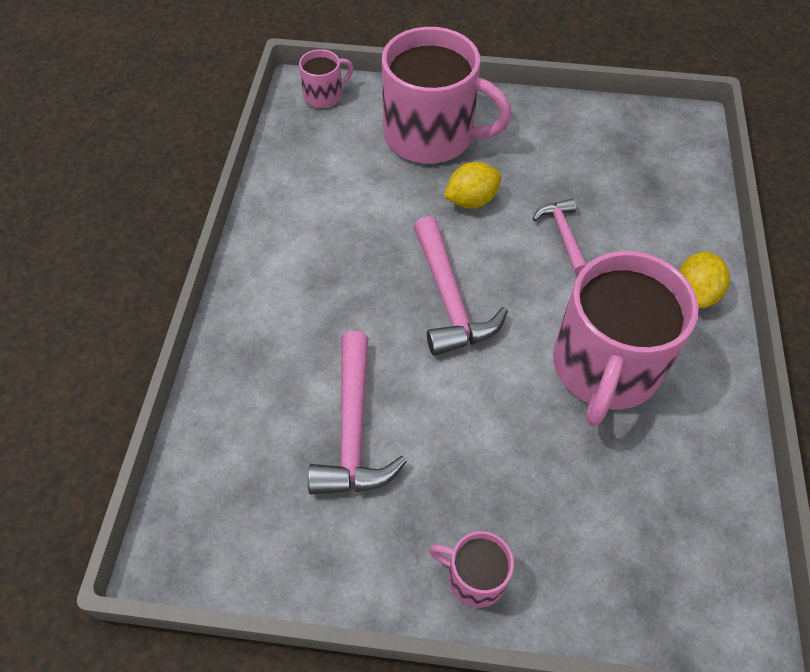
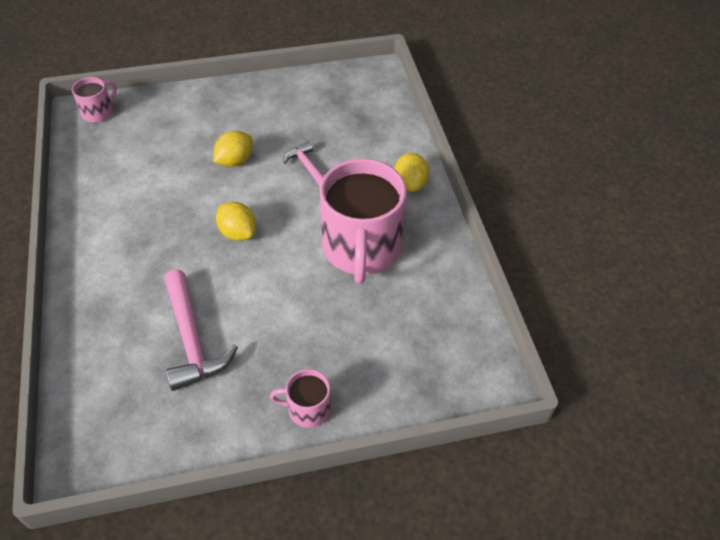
camera: 20 degrees left, 5 degrees down
pink mug [382,27,512,164] -> none
pink hammer [414,216,508,356] -> yellow lemon [216,202,256,241]

